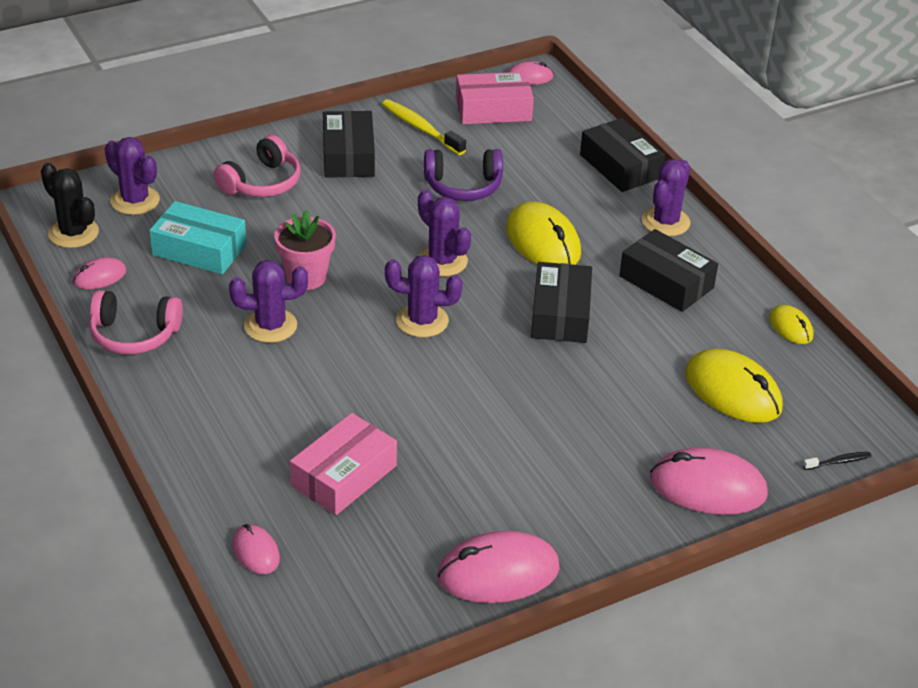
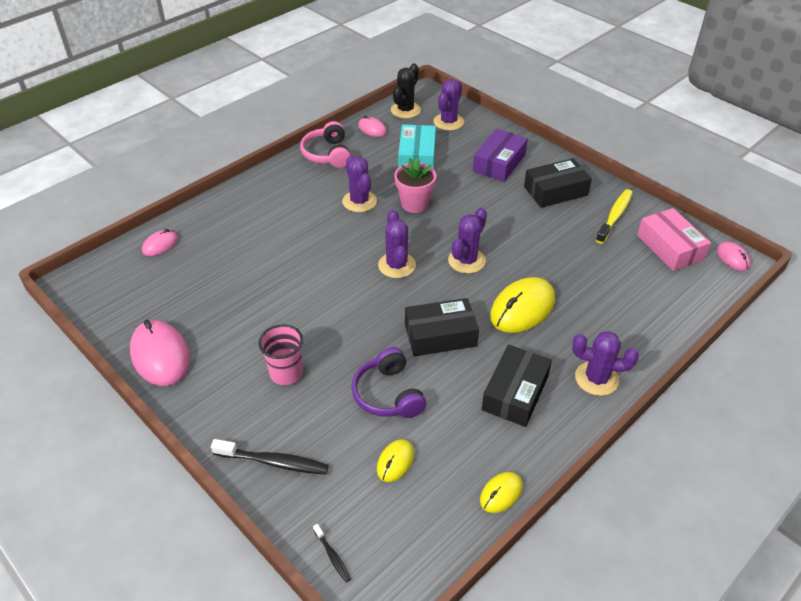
camera: 75 degrees right, 5 degrees up
pink headphones [213,135,301,197] -> purple box [473,129,528,182]
pink box [290,413,397,515] -> none
purple headphones [424,149,503,201] -> purple headphones moved to [351,347,426,418]
black box [580,118,665,192] -> none
pink mouse [650,448,768,515] -> black toothbrush [211,439,329,475]
yellow mouse [685,349,783,423] -> yellow mouse [377,439,414,482], size x0.53
none -> pink cup [258,324,303,385]

